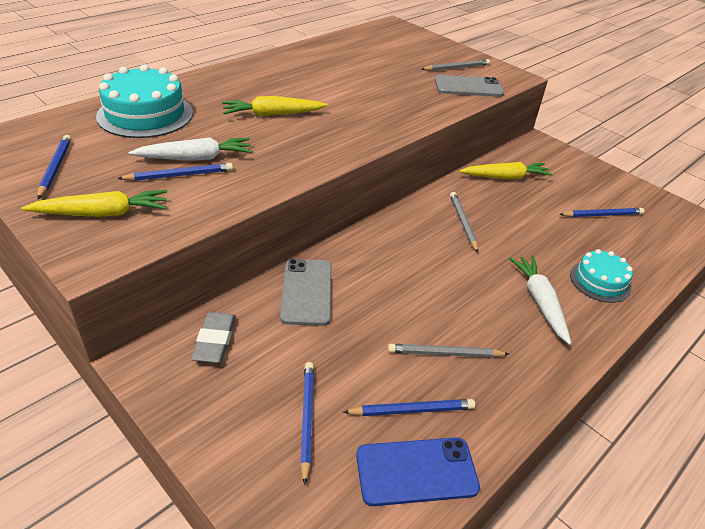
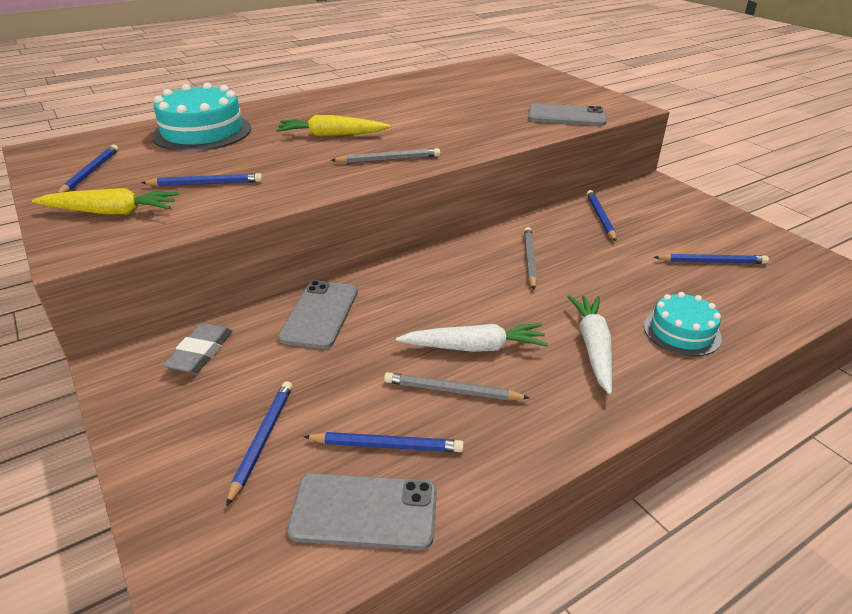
camera: 15 degrees right, 5 degrees down
white carrot [128,137,252,161] -> white carrot moved to [396,323,548,352]
blue phone [356,437,480,506] -> grey phone [287,473,437,550]
grey pencil [422,59,490,71] -> grey pencil moved to [331,148,440,163]
yellow carrot [459,162,553,179] -> blue pencil [587,190,616,241]

